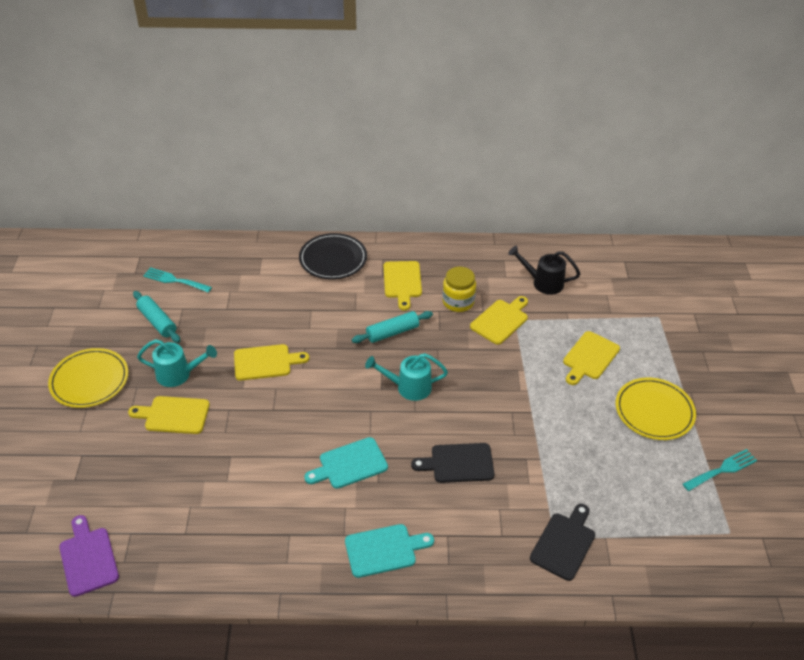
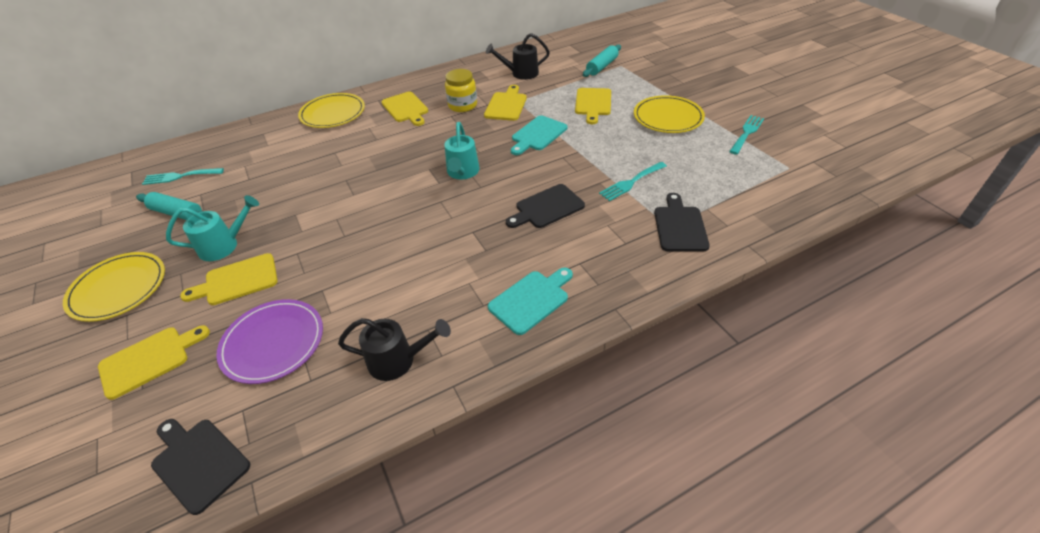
camera: 25 degrees left, 0 degrees up
purple cutting board [59,515,119,597] -> black cutting board [151,419,250,515]
yellow cutting board [234,344,309,380] -> yellow cutting board moved to [98,325,210,400]
black plate [299,233,367,280] -> yellow plate [298,93,365,128]
turquoise cutting board [304,437,388,489] -> turquoise cutting board moved to [511,115,567,155]
turquoise rolling pin [352,311,433,343] -> turquoise rolling pin moved to [583,44,621,77]
turquoise watering can [365,353,448,401] -> turquoise watering can turned 60 degrees counterclockwise [445,122,480,179]
none -> purple plate [216,299,323,384]
none -> black watering can [338,318,451,381]
none -> turquoise fork [599,162,667,201]

